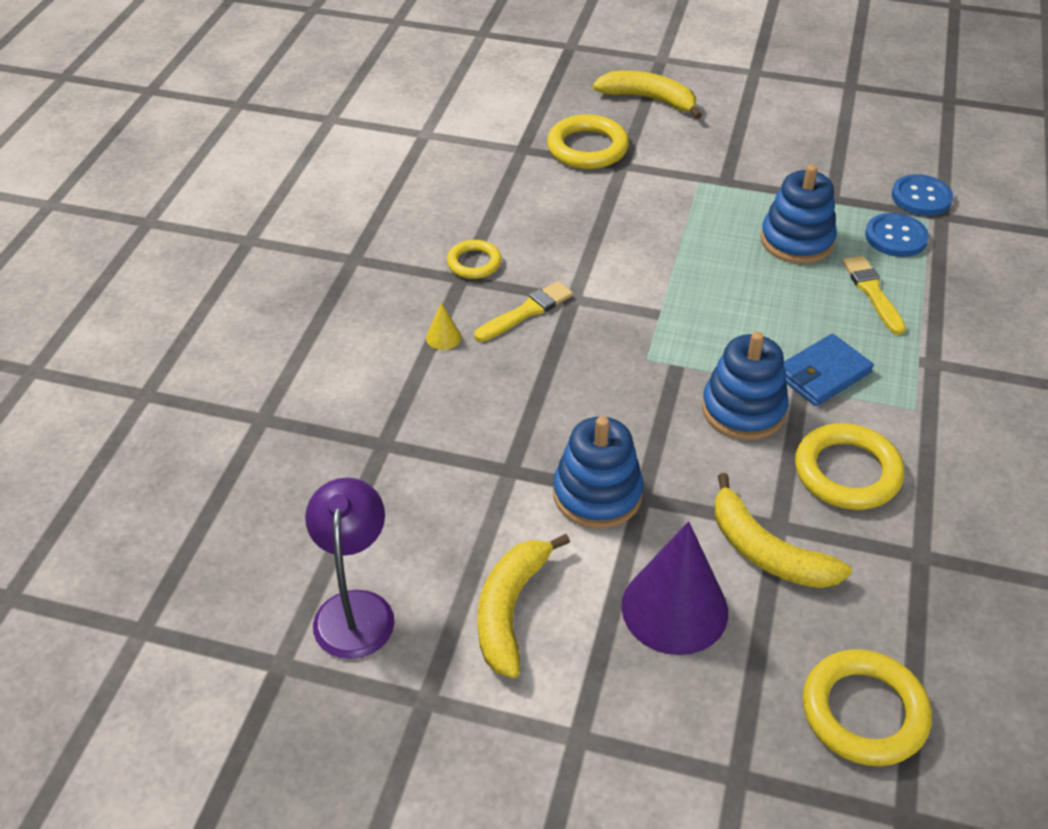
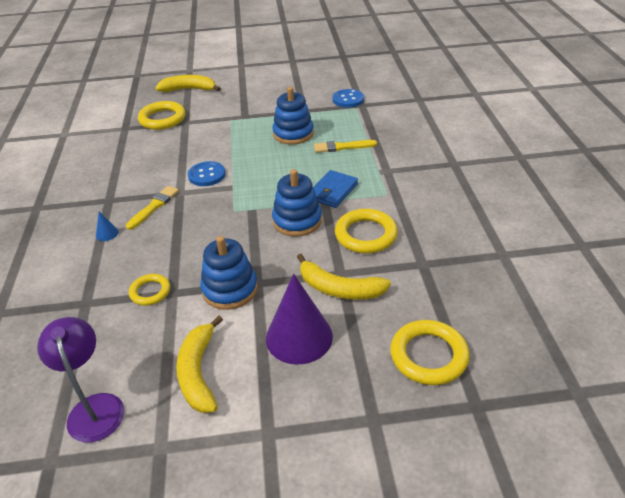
camera: 20 degrees left, 5 degrees down
yellow cone [426,302,461,350] -> blue cone [96,211,118,241]
yellow ring [447,240,502,279] -> yellow ring moved to [129,274,170,305]
yellow brush [842,255,906,335] -> yellow brush turned 60 degrees counterclockwise [314,140,377,153]
blue button [865,213,929,257] -> blue button moved to [188,161,226,186]

